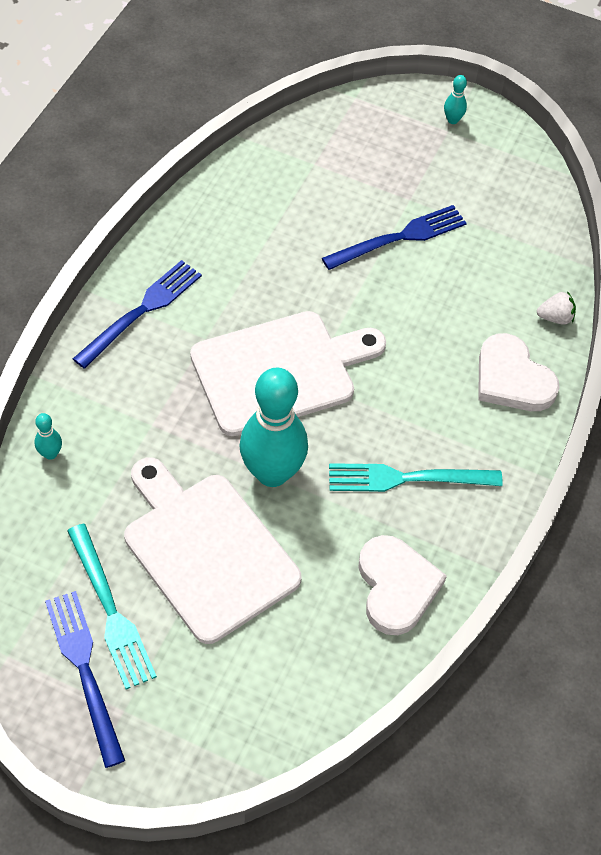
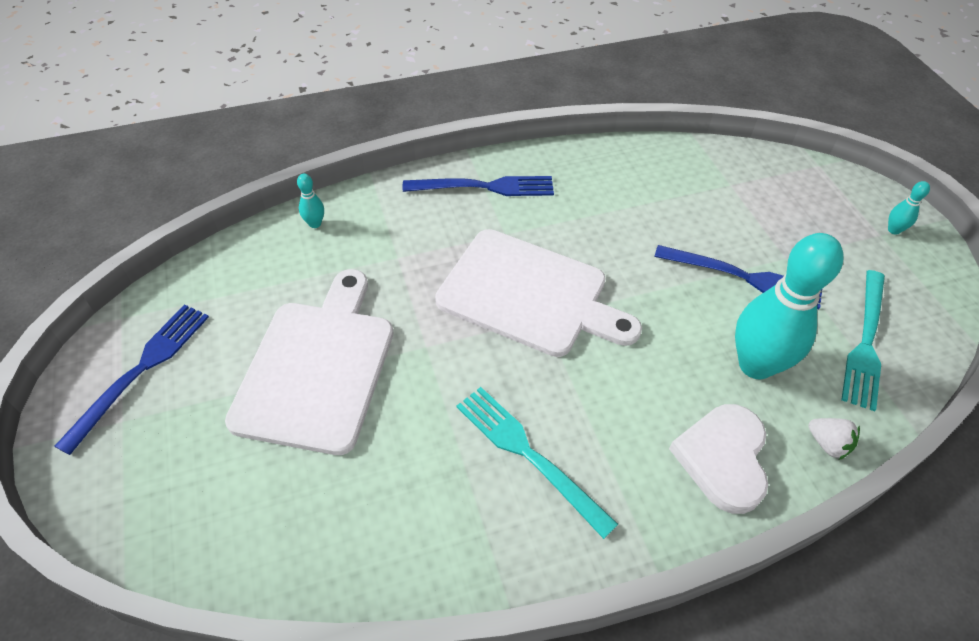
camera: 50 degrees right, 5 degrees down
turquoise fork [67,524,157,690] -> turquoise fork moved to [841,270,885,411]
turquoise bowling pin [239,368,308,487] -> turquoise bowling pin moved to [735,233,844,379]
white heart [358,535,447,635] -> none

